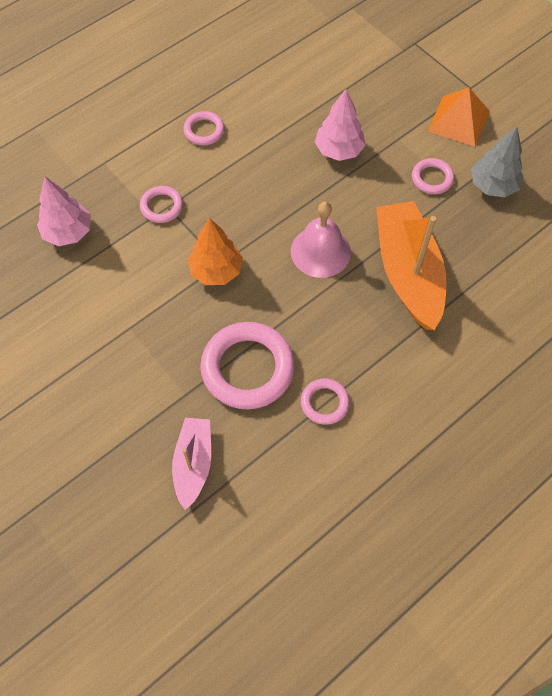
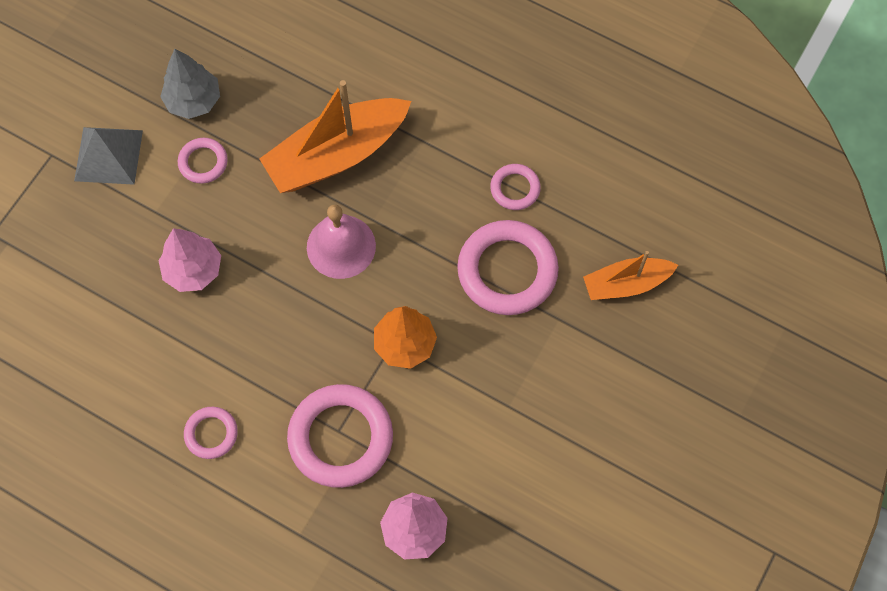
camera: 110 degrees left, 5 degrees up
pink ring [140,186,183,223] -> pink ring [287,384,393,488], size x1.96
pink boat [172,418,211,510] -> orange boat [583,251,678,300]
orange pyramid [428,87,490,147] -> grey pyramid [74,127,143,185]

